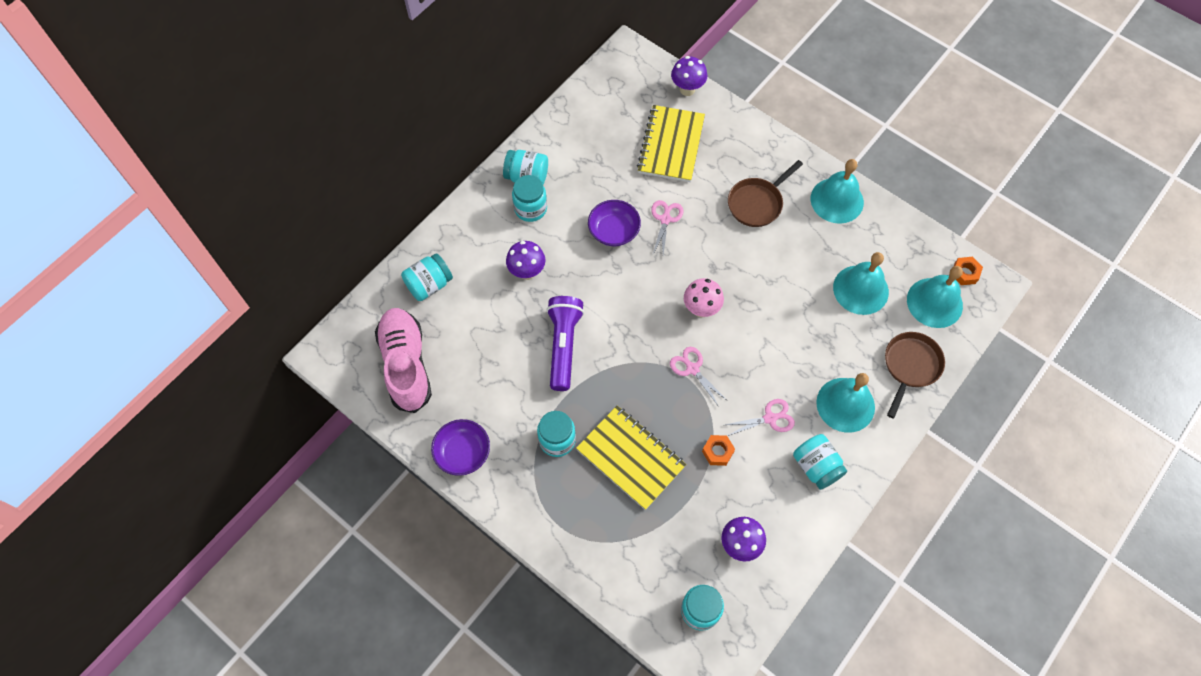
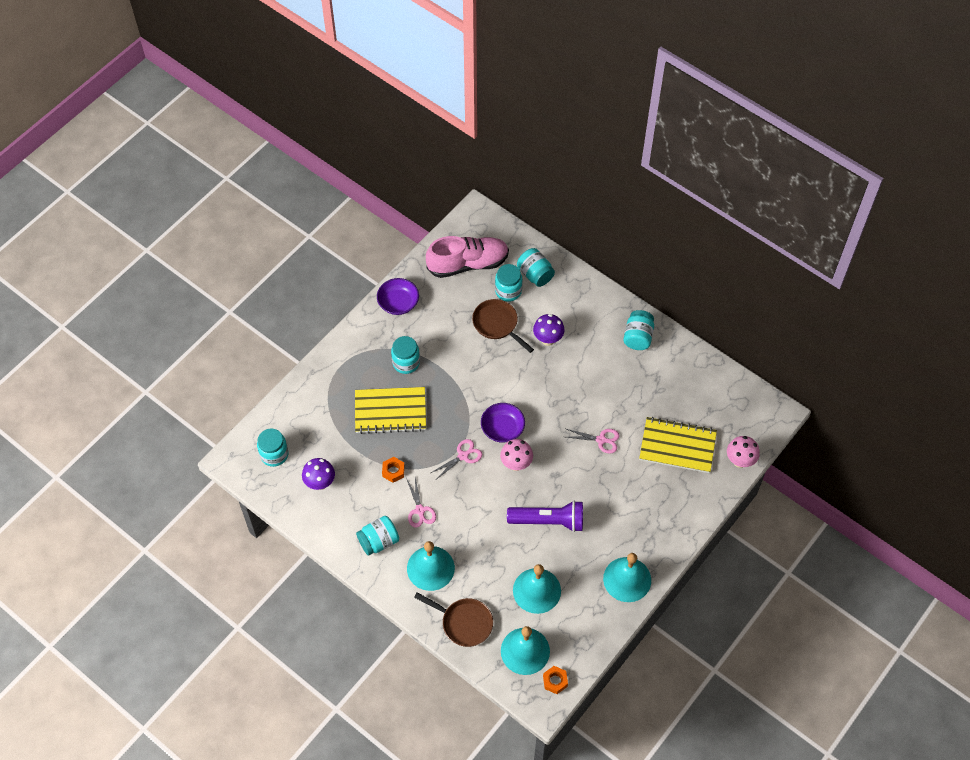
camera: 90 degrees right, 5 degrees down
turquoise jar [512,175,547,222] -> turquoise jar moved to [495,264,522,302]
purple flashlight [546,296,584,391] -> purple flashlight moved to [507,501,583,532]
yellow notebook [576,405,687,510] -> yellow notebook turned 45 degrees clockwise [355,387,426,434]
purple bowl [588,200,641,246] -> purple bowl moved to [481,403,525,443]
purple mushroom [671,56,707,96] -> pink mushroom [727,436,760,468]
brown pan [728,160,803,227] -> brown pan moved to [472,299,534,353]

